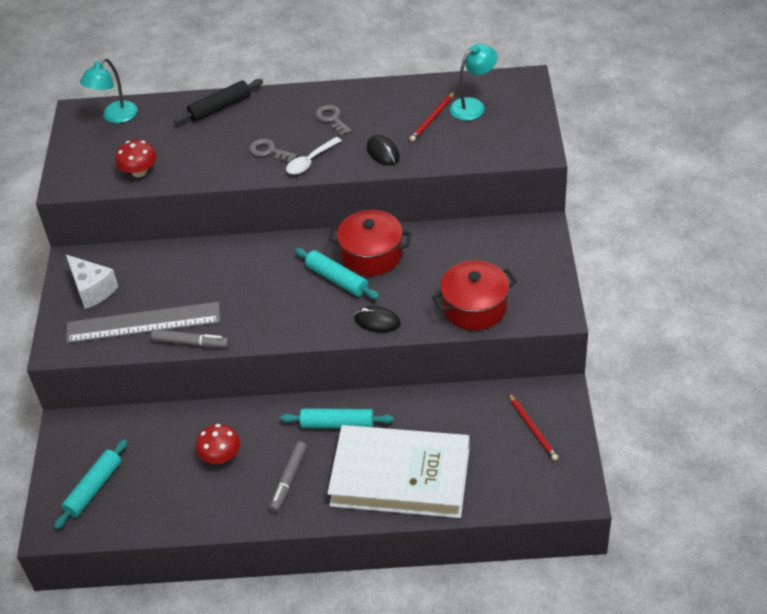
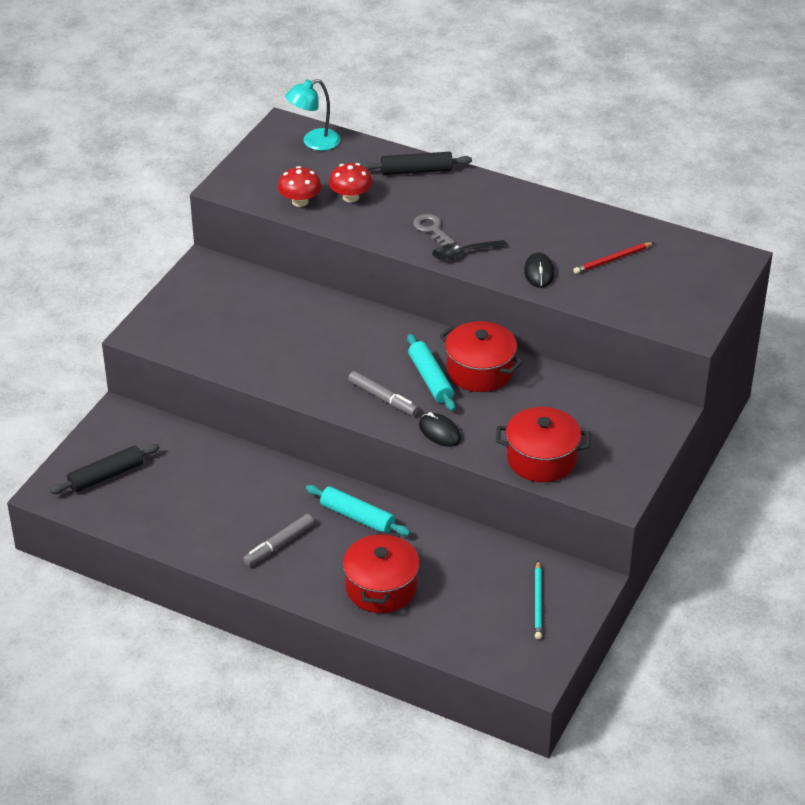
camera: 25 degrees right, 5 degrees down
turquoise rolling pin [54,439,128,529] -> black rolling pin [50,444,159,494]
white cheese [66,255,118,309] -> none
grey ruler [66,302,220,343] -> none
grey marker [151,329,229,348] -> grey marker moved to [348,371,419,416]
red mushroom [196,424,240,464] -> red mushroom moved to [329,163,372,202]
white spoon [286,137,342,175] -> black spoon [432,240,507,260]
grey key [315,105,352,136] -> none
white book [327,425,470,518] -> red pot [343,531,420,613]
turquoise lamp [449,44,497,120] -> none
red pencil [508,393,558,461] -> turquoise pencil [535,560,542,639]

